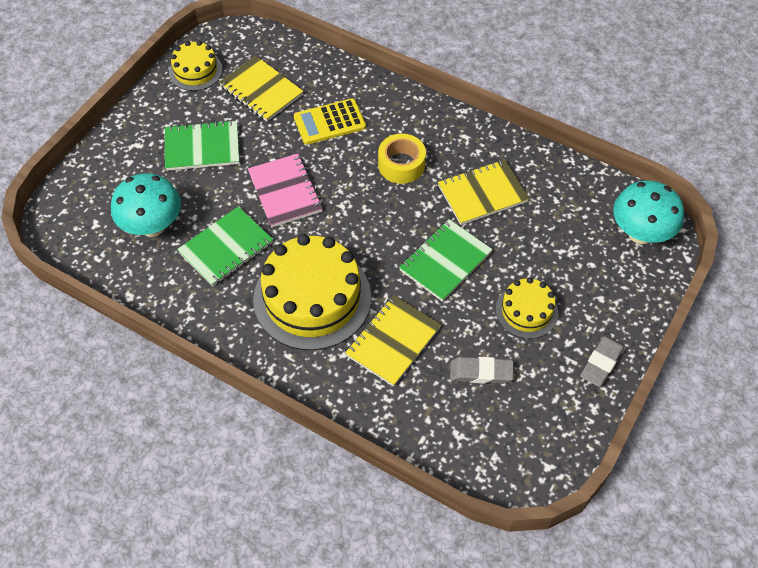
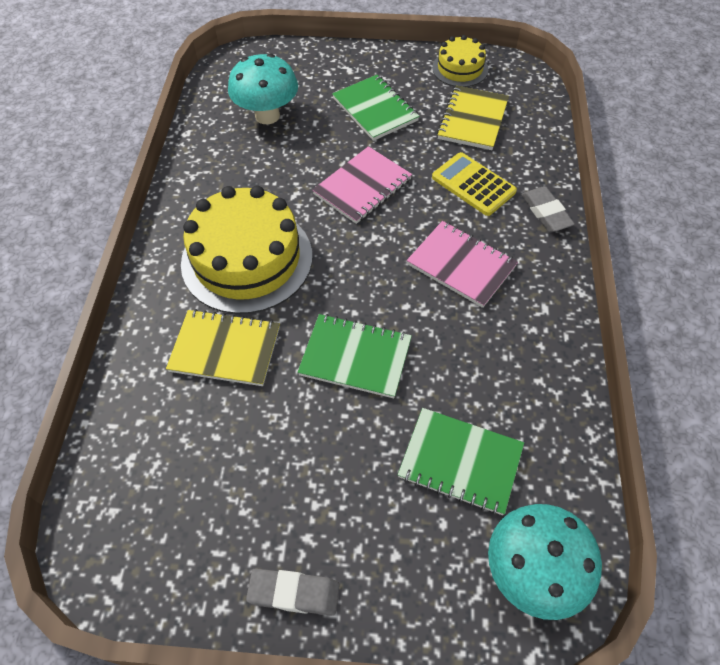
camera: 65 degrees right, 0 degrees up
green notebook [177,206,273,287] -> green notebook moved to [398,408,524,515]
yellow tape [378,134,426,184] -> pink notebook [407,221,518,308]
yellow notebook [438,160,529,225] -> none
grey eraser [450,357,514,384] -> grey eraser moved to [521,186,575,232]
yellow cake [496,277,558,339] -> none

